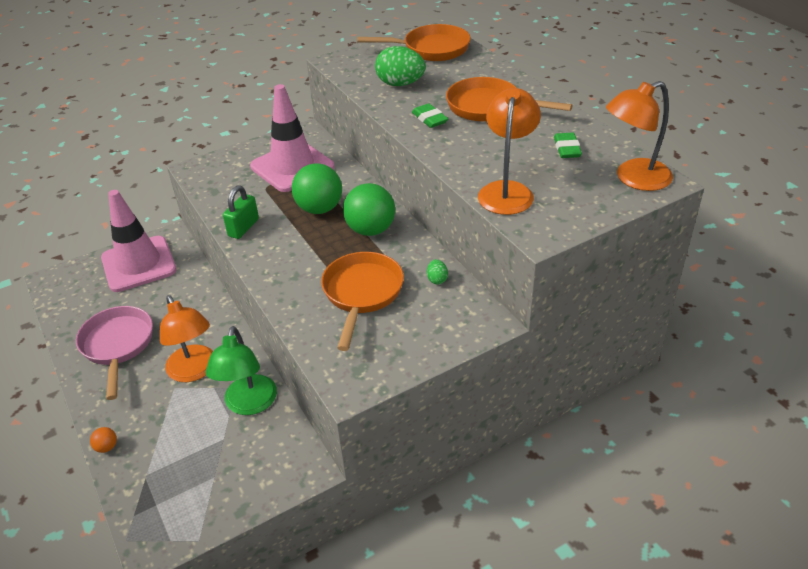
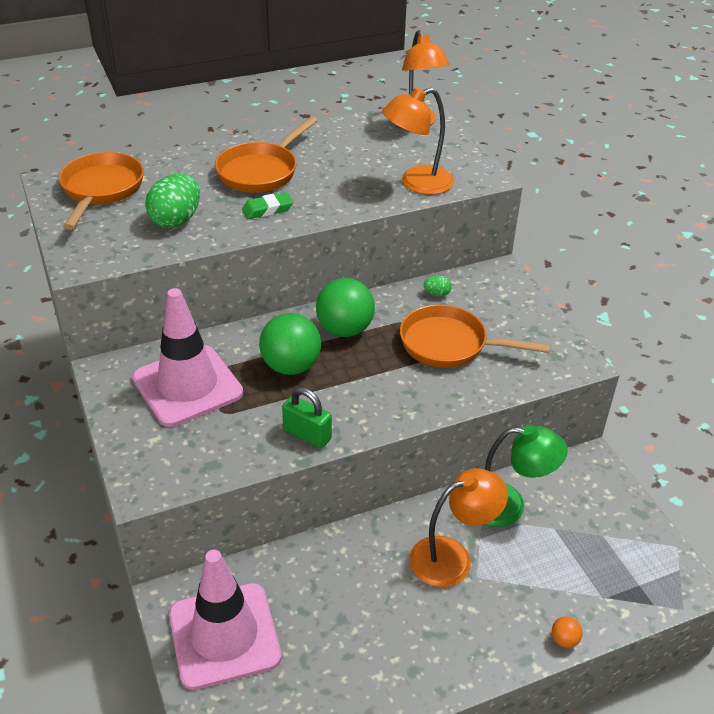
camera: 85 degrees left, 0 degrees up
pink pan [76,306,153,400] -> none
orange lamp [478,88,541,215] -> orange lamp turned 45 degrees counterclockwise [382,87,454,195]
green eraser [554,133,582,158] -> none

